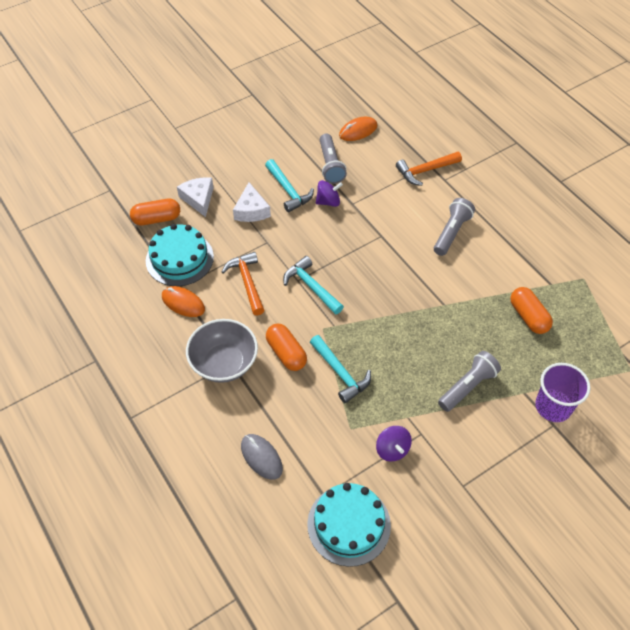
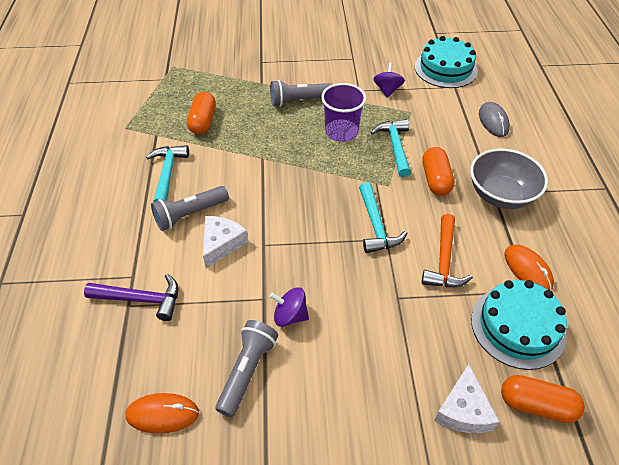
camera: 150 degrees left, 5 degrees down
white cheese [233,182,271,222] -> white cheese moved to [203,216,248,268]
turquoise hammer [265,159,314,212] -> turquoise hammer moved to [146,145,189,202]
orange hammer [396,152,462,186] -> purple hammer [84,274,178,321]
purple cup [535,363,590,422] -> purple cup moved to [321,83,366,142]

